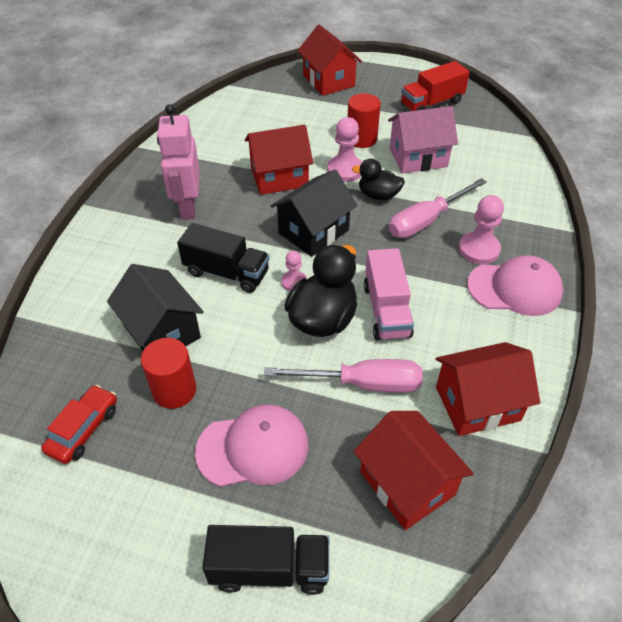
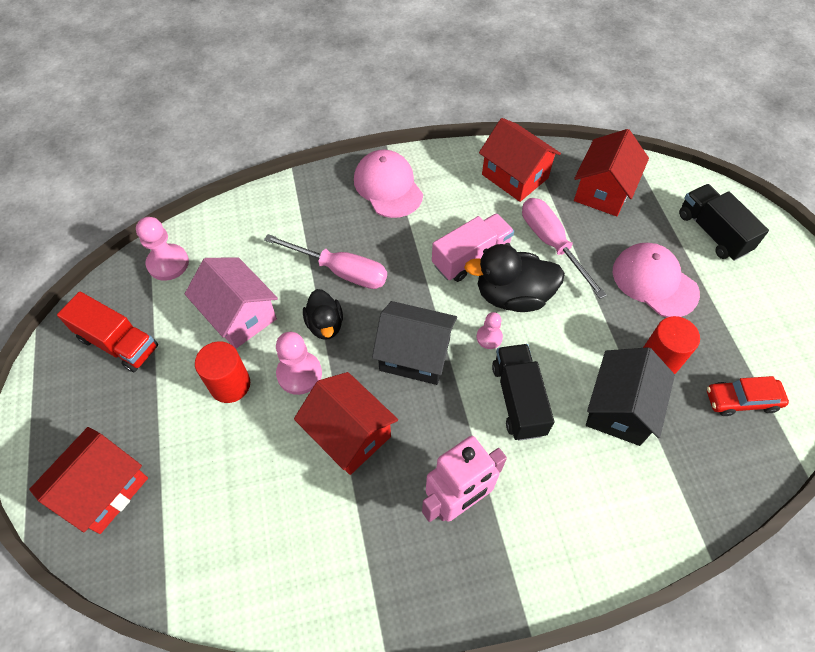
camera: 120 degrees left, 10 degrees up
pink pawn [459,195,504,264] -> pink pawn moved to [136,217,189,281]

